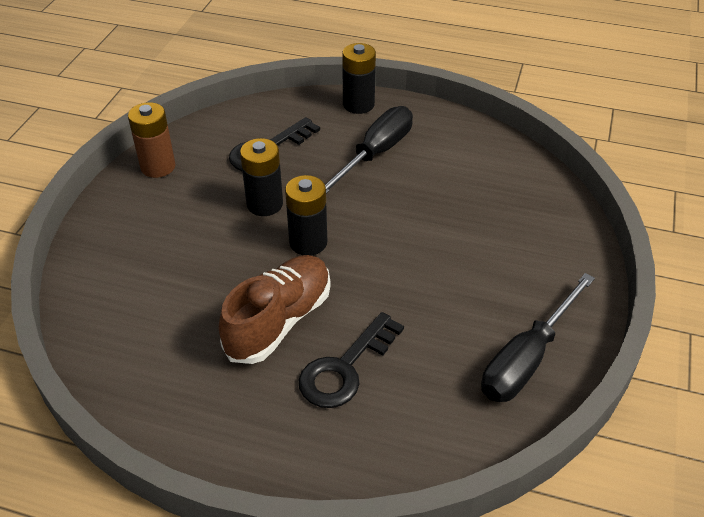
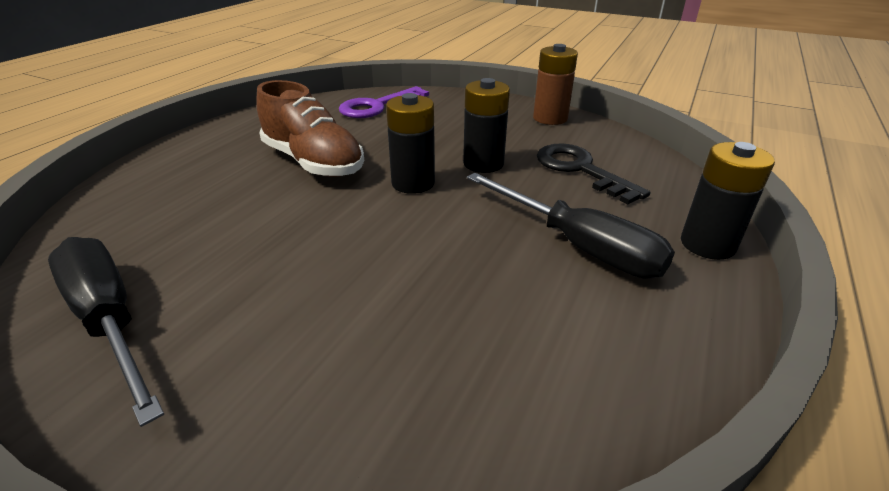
camera: 100 degrees right, 10 degrees down
black key [299,312,404,408] -> none
none -> purple key [339,86,429,118]

